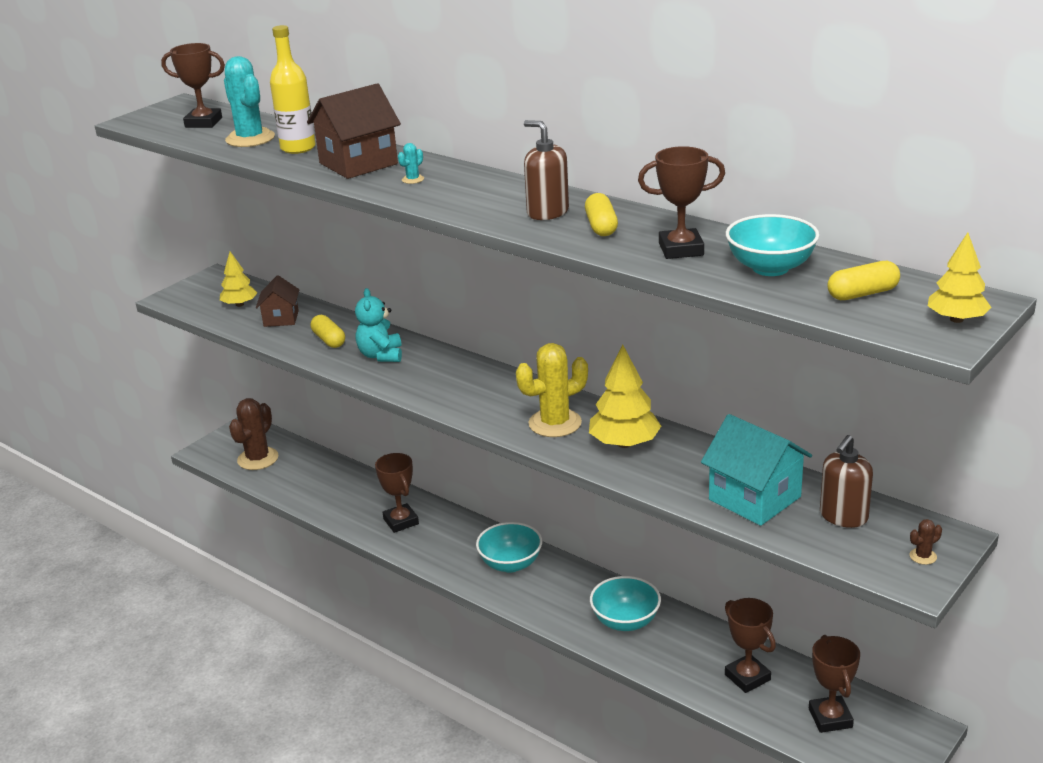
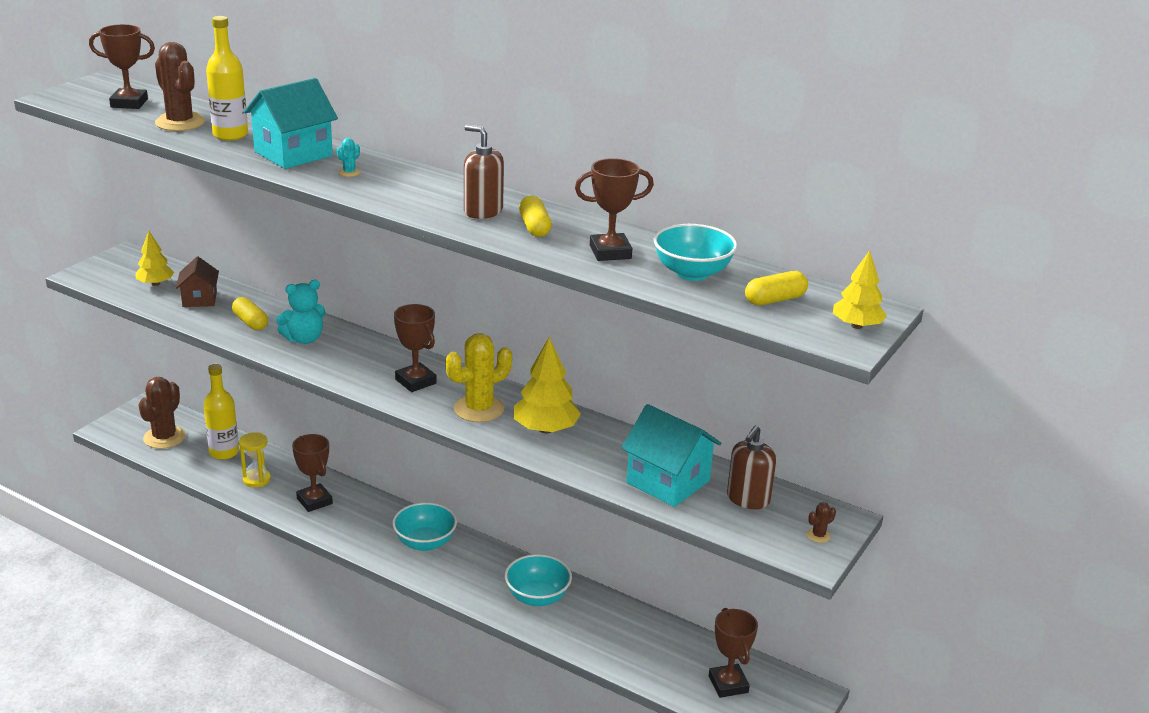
camera: 10 degrees left, 0 degrees up
turquoise cactus [224,56,275,147] -> brown cactus [155,42,205,131]
brown house [307,83,401,179] -> turquoise house [244,78,338,169]
turquoise teddy bear [355,288,402,362] -> turquoise teddy bear turned 105 degrees counterclockwise [276,280,326,344]
brown trophy [725,598,776,693] -> brown trophy moved to [394,304,437,392]
none -> yellow bottle [204,364,239,460]
none -> yellow hourglass [239,432,271,488]

